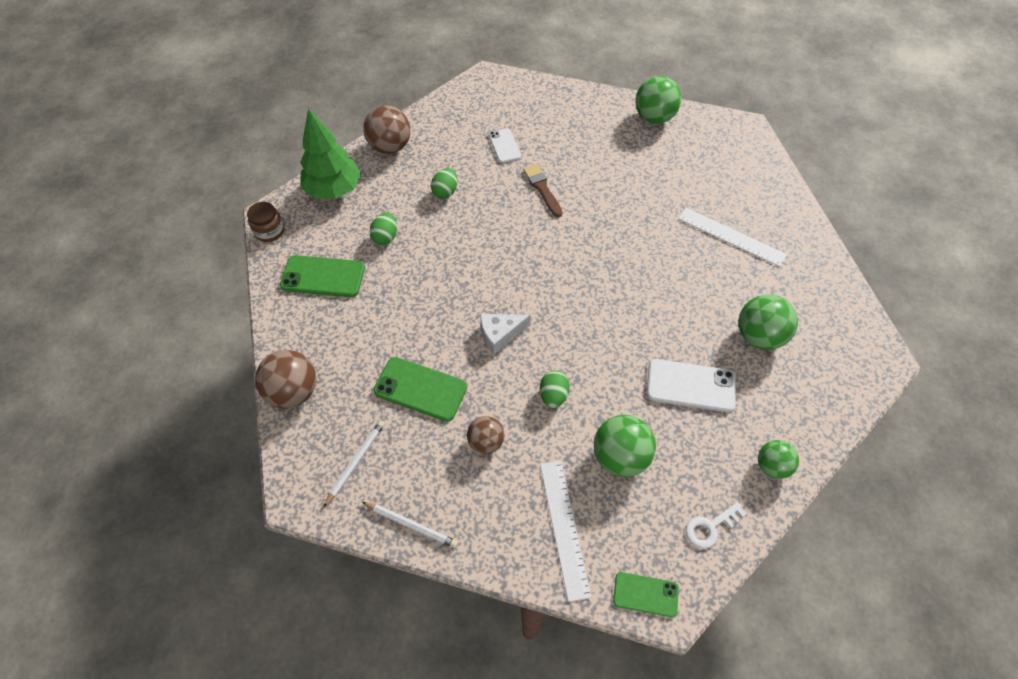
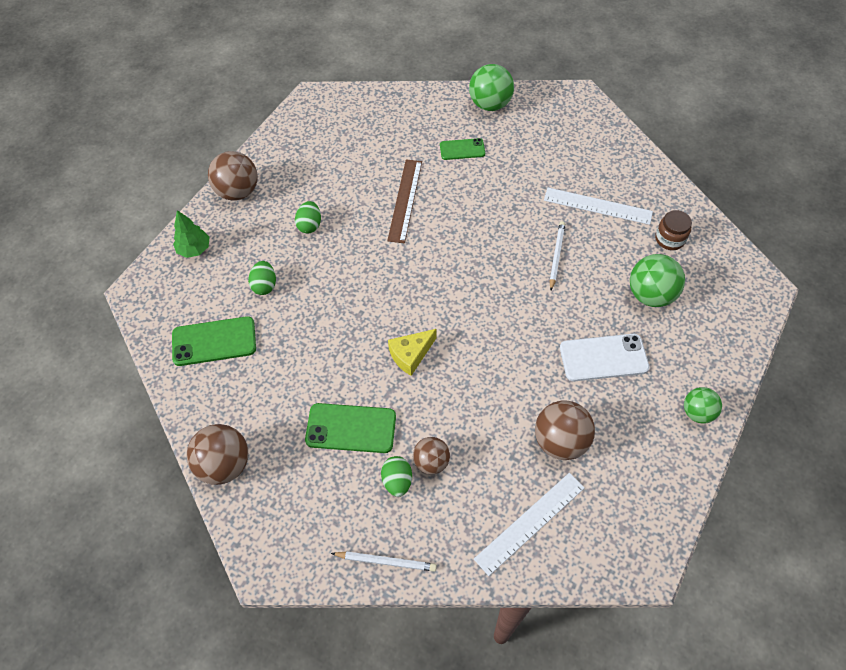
camera: 15 degrees left, 0 degrees up
brown jar [247,202,284,242] -> brown jar moved to [655,210,692,250]
green tree [300,109,361,199] -> green tree [173,210,210,258], size x0.57
white pencil [323,420,385,508] -> white pencil moved to [549,221,565,290]
white cheese [480,314,531,354] -> yellow cheese [388,329,437,376]
white phone [488,128,521,163] -> none
brown brush [523,164,563,218] -> brown ruler [387,159,422,243]
green egg [540,370,570,408] -> green egg moved to [381,456,412,497]
white ruler [540,460,591,602] -> white ruler turned 75 degrees clockwise [474,473,585,576]
green ball [594,415,656,477] -> brown ball [535,400,595,460]
green phone [613,572,679,617] -> green phone moved to [440,138,485,160]
white key [685,502,746,549] -> none

